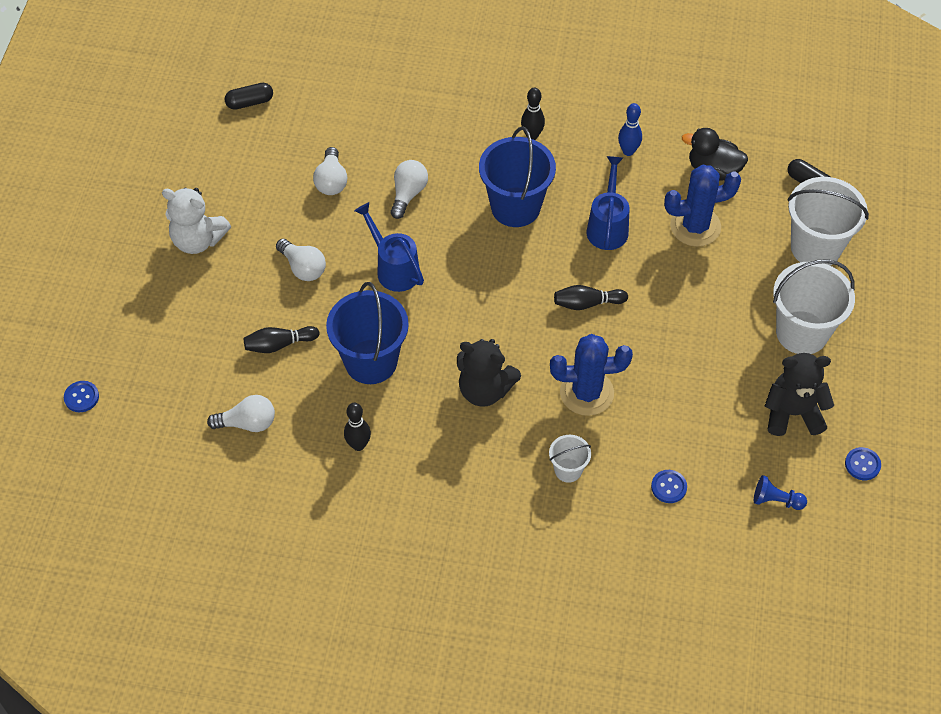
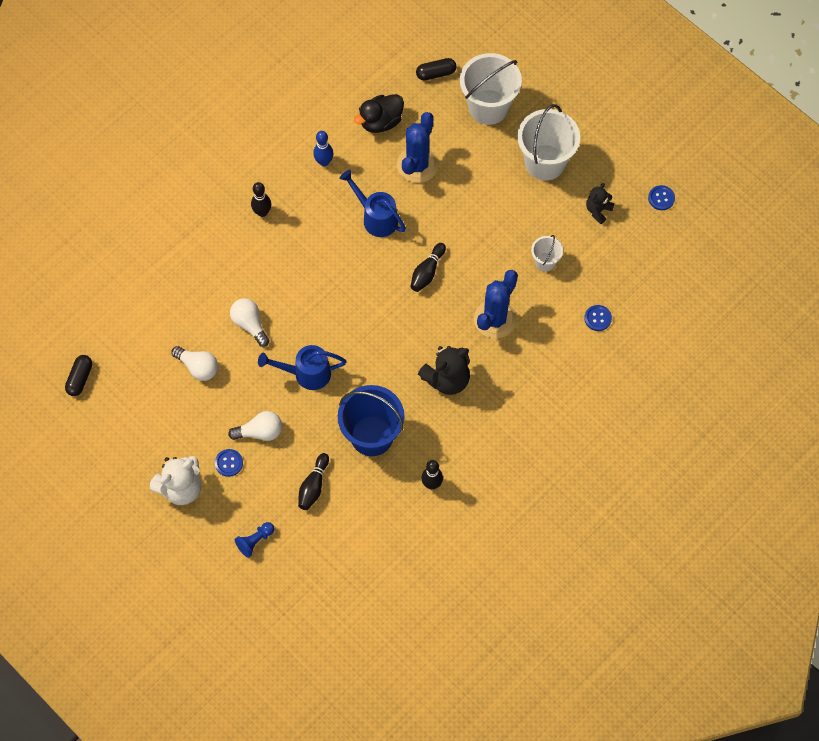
camera: 55 degrees left, 10 degrees up
blue button [64,381,99,412] -> blue button moved to [215,449,243,477]
white light bulb [207,395,275,432] -> none
blue bucket [479,127,556,227] -> none
white bucket [549,435,591,483] -> white bucket moved to [531,235,563,272]
blue pawn [754,475,807,510] -> blue pawn moved to [235,522,275,558]
black teddy bear [765,353,834,436] -> black teddy bear [586,183,614,224], size x0.58

